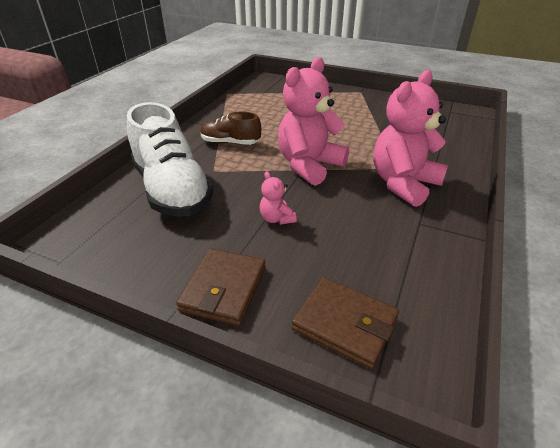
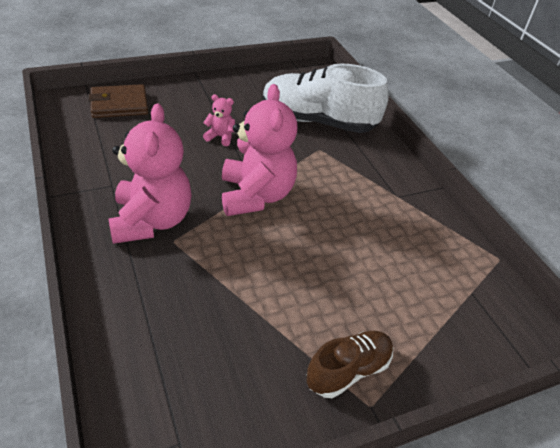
camera: 130 degrees right, 5 degrees up
brown wallet [176,248,266,326] -> none
brown shoe [201,111,261,145] -> brown shoe moved to [307,331,393,398]

